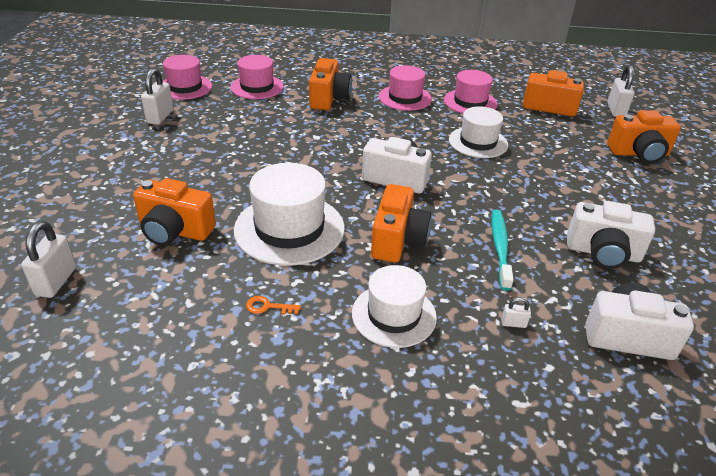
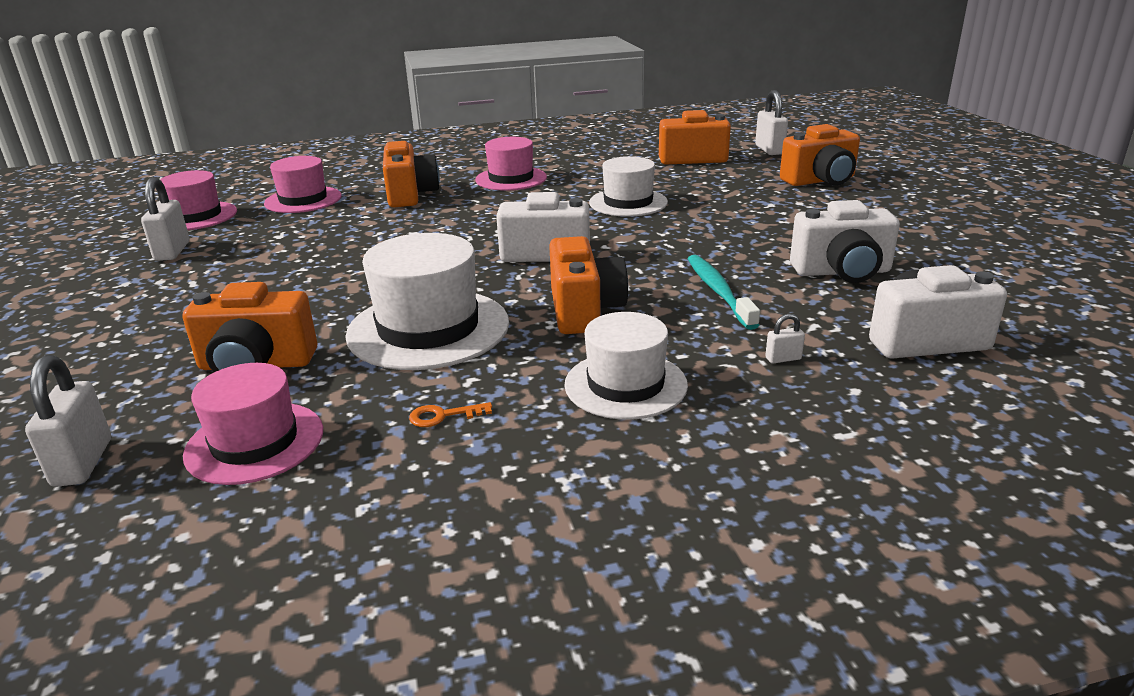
camera: 15 degrees left, 10 degrees down
pink hat [444,70,498,113] -> pink hat moved to [183,363,323,485]

